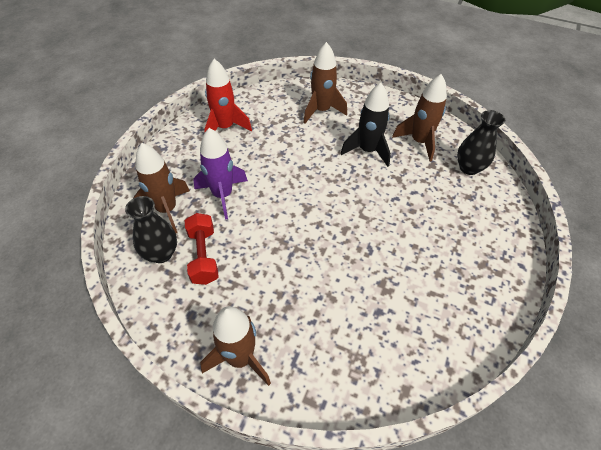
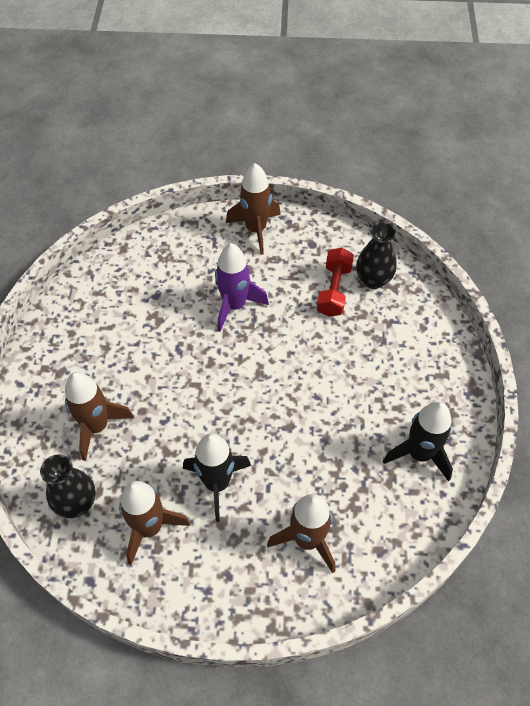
camera: 160 degrees right, 5 degrees up
brown rocket [134,143,190,233] -> brown rocket moved to [65,372,134,461]
red dumbbell [185,213,219,285] -> red dumbbell turned 45 degrees clockwise [317,248,354,317]
purple rocket [193,128,248,220] -> purple rocket moved to [215,243,269,332]
red rocket [204,59,252,132] -> black rocket [383,401,453,482]

